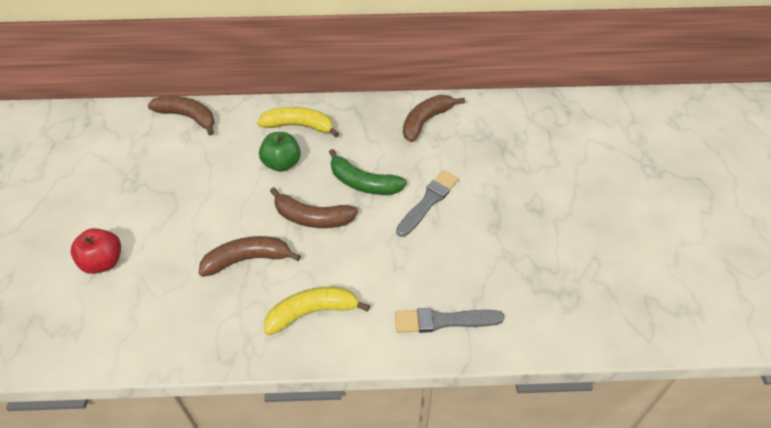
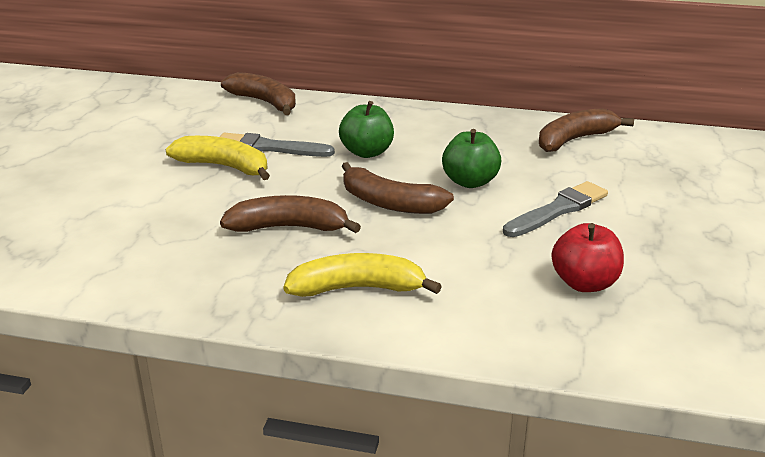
camera: 15 degrees right, 20 degrees down
red apple [71,228,121,274] -> red apple moved to [551,223,624,292]
yellow banana [257,107,339,137] -> yellow banana moved to [166,136,270,180]
green banana [329,149,407,195] -> green apple [442,129,501,188]
grey brush [395,308,505,333] -> grey brush moved to [220,133,335,157]

